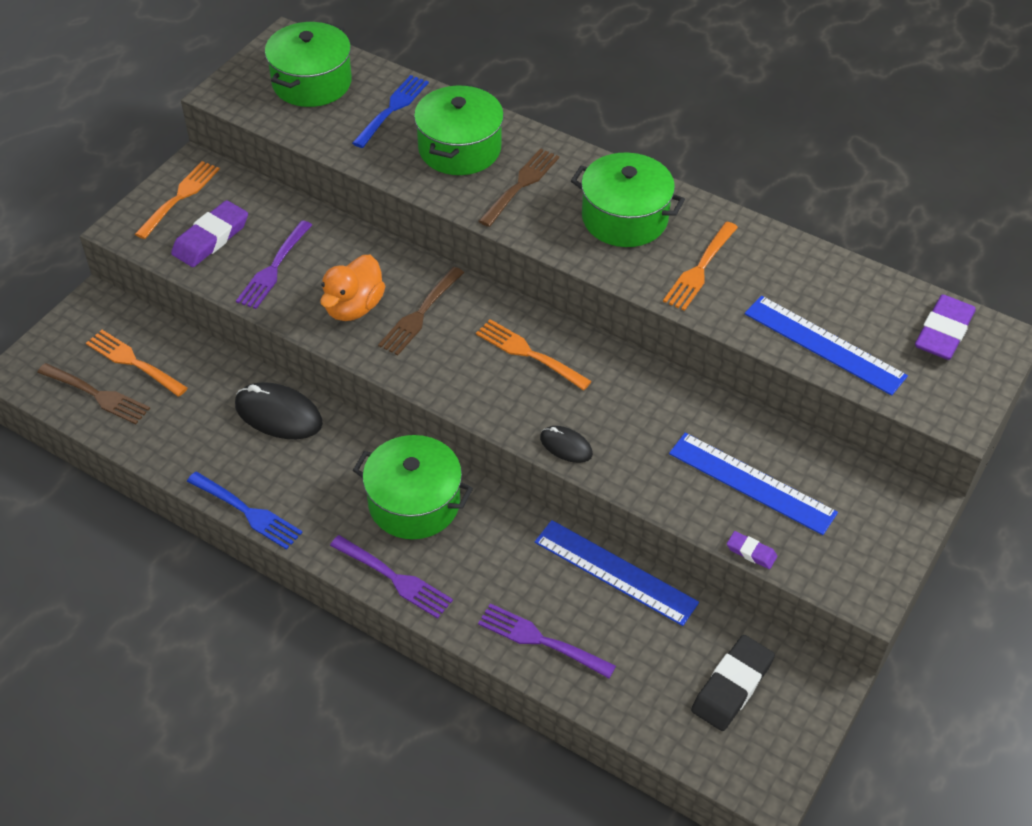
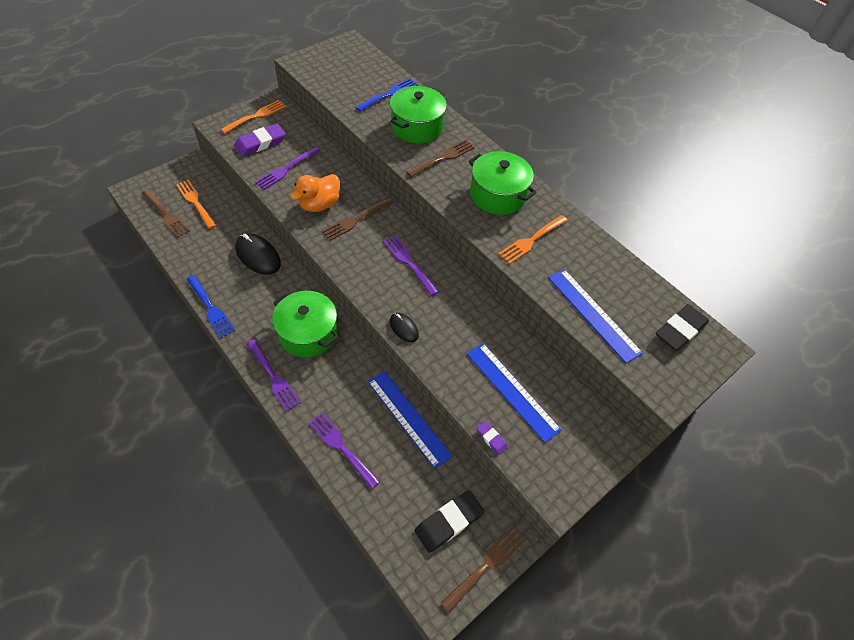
camera: 15 degrees right, 5 degrees up
green pot [265,22,352,107] -> none
orange fork [476,319,592,390] -> purple fork [383,235,439,296]
purple eraser [915,295,976,360] -> black eraser [656,304,709,351]
none -> brown fork [441,526,526,612]

